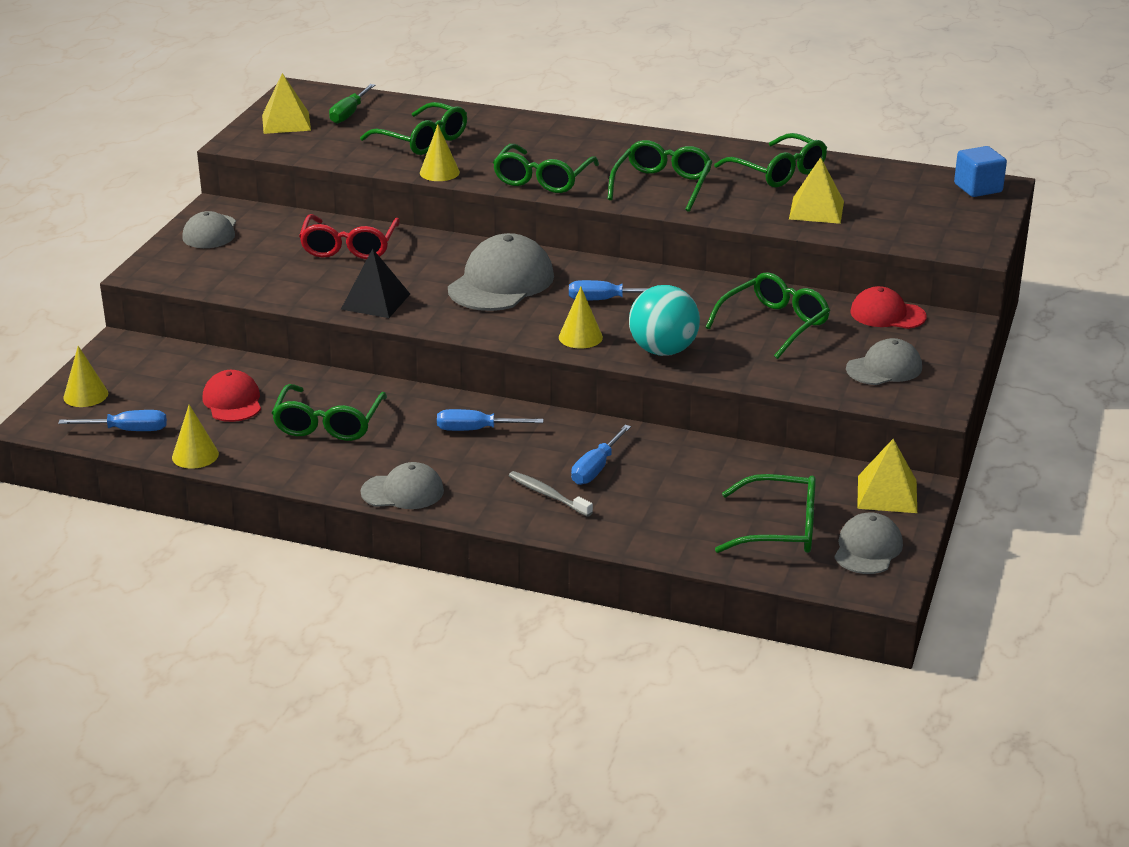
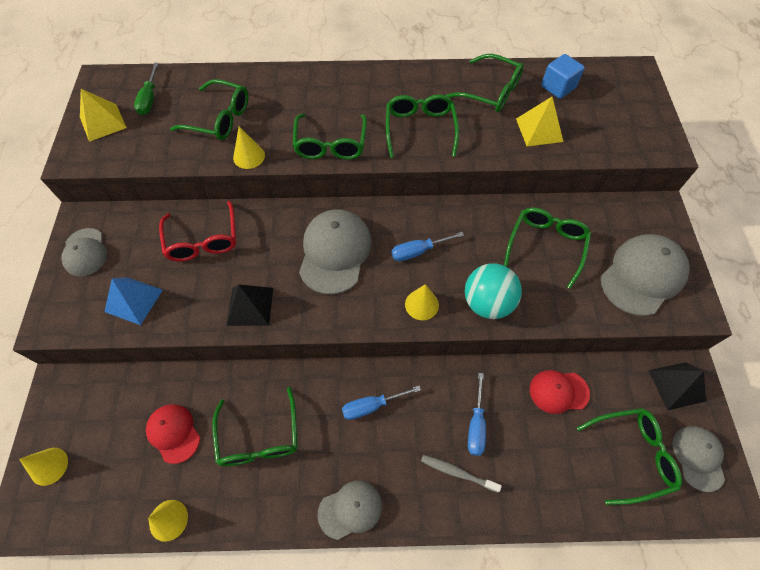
camera: 20 degrees left, 30 degrees up
blue screwdriver [58,410,167,431] -> none
grey cap [846,338,922,385] -> grey cap [601,234,690,316], size x1.66
red cap [850,286,927,329] -> red cap moved to [530,370,590,414]
yellow pyramid [857,439,917,513] -> black pyramid [648,362,706,410]
blue cube [954,146,1007,197] -> blue cube moved to [541,54,585,99]
none -> blue pyramid [104,277,163,325]

